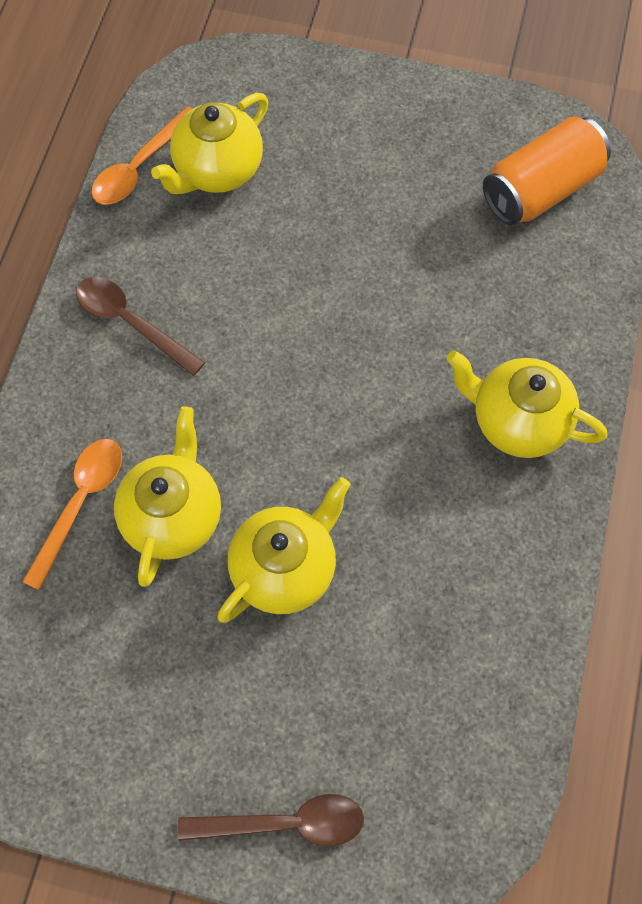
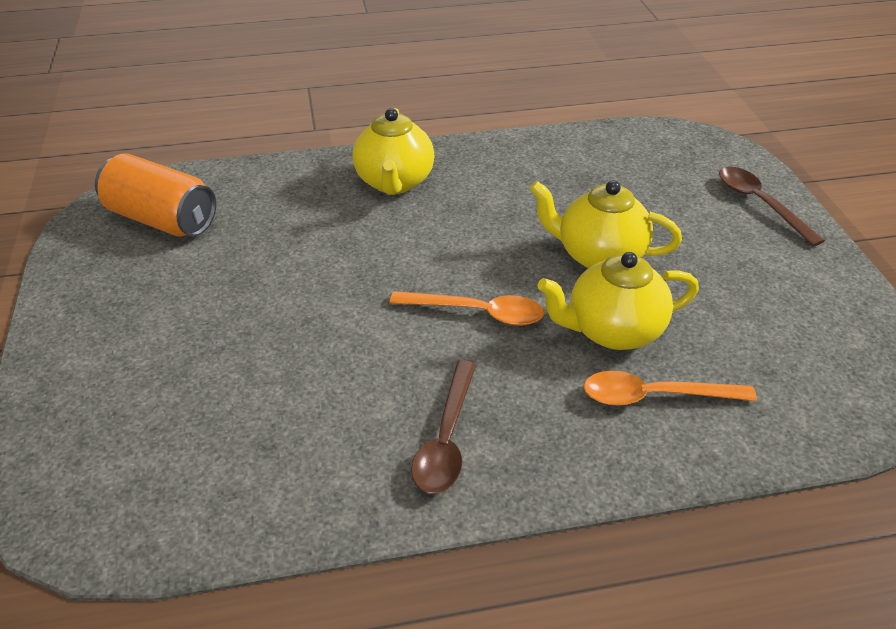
camera: 115 degrees left, 25 degrees down
orange spoon [91,107,192,205] -> orange spoon moved to [390,291,544,326]
yellow teapot [151,93,268,194] -> none

